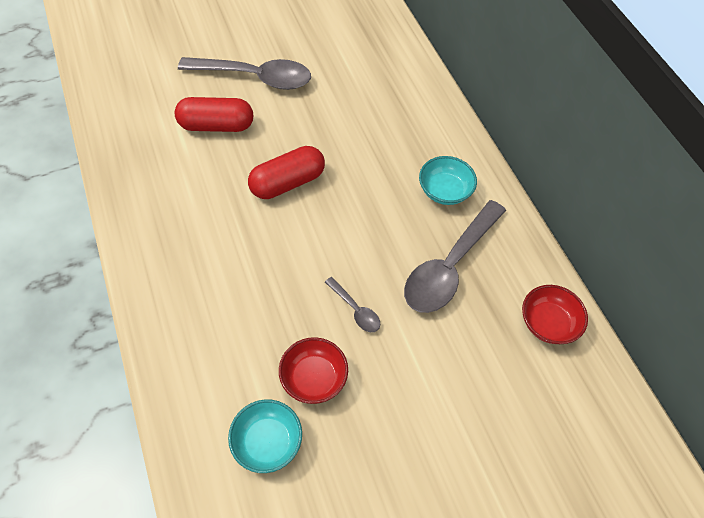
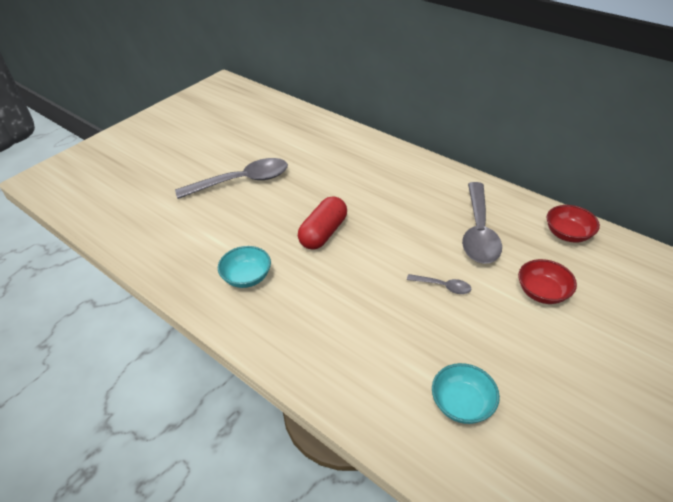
camera: 25 degrees left, 15 degrees down
red capsule [175,97,253,132] -> none
red bowl [279,337,348,404] -> red bowl moved to [518,259,577,304]
turquoise bowl [419,156,477,205] -> turquoise bowl moved to [218,246,271,288]

